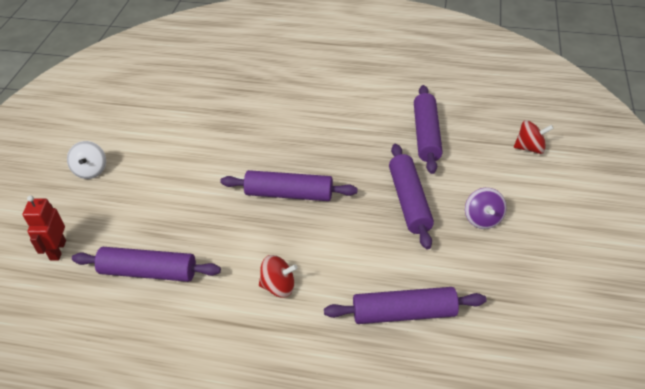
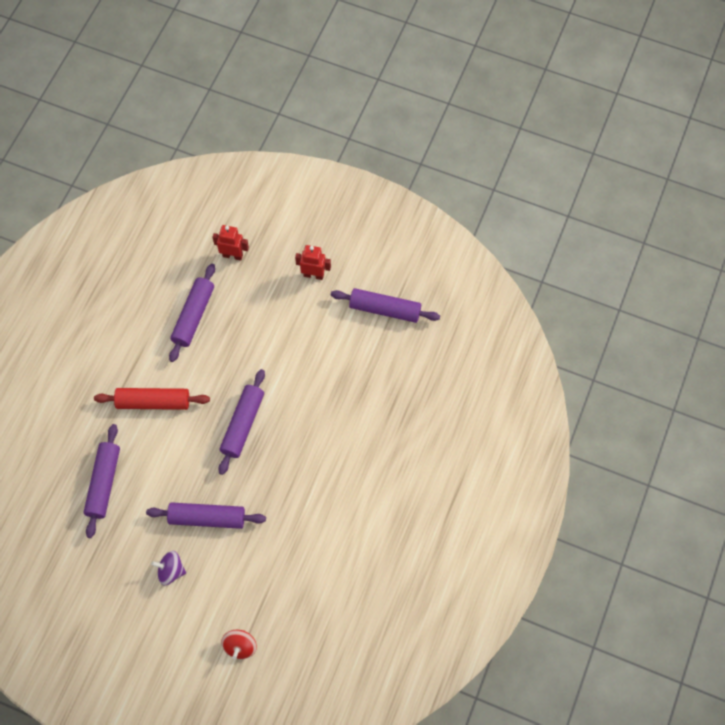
camera: 100 degrees right, 20 degrees up
white spinning top [67,141,106,179] -> red robot [295,245,331,280]
red spinning top [259,255,298,298] -> red rolling pin [94,388,210,410]
purple rolling pin [414,85,443,174] -> purple rolling pin moved to [331,288,440,323]

